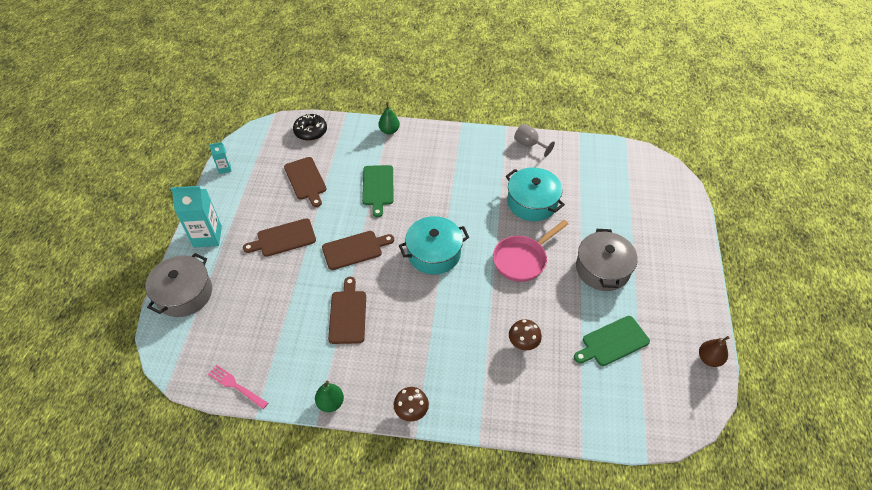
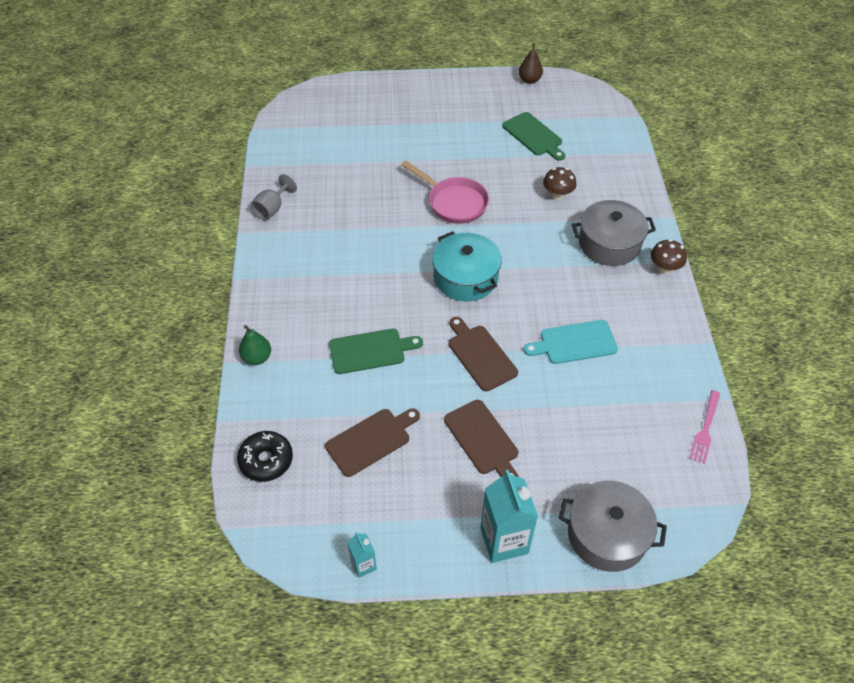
camera: 100 degrees left, 0 degrees up
green pear [315,381,344,412] -> none
brown cutting board [328,277,366,344] -> turquoise cutting board [524,320,618,364]
turquoise pot [506,167,565,221] -> none
grey pot [576,229,638,291] -> grey pot moved to [572,200,656,266]

